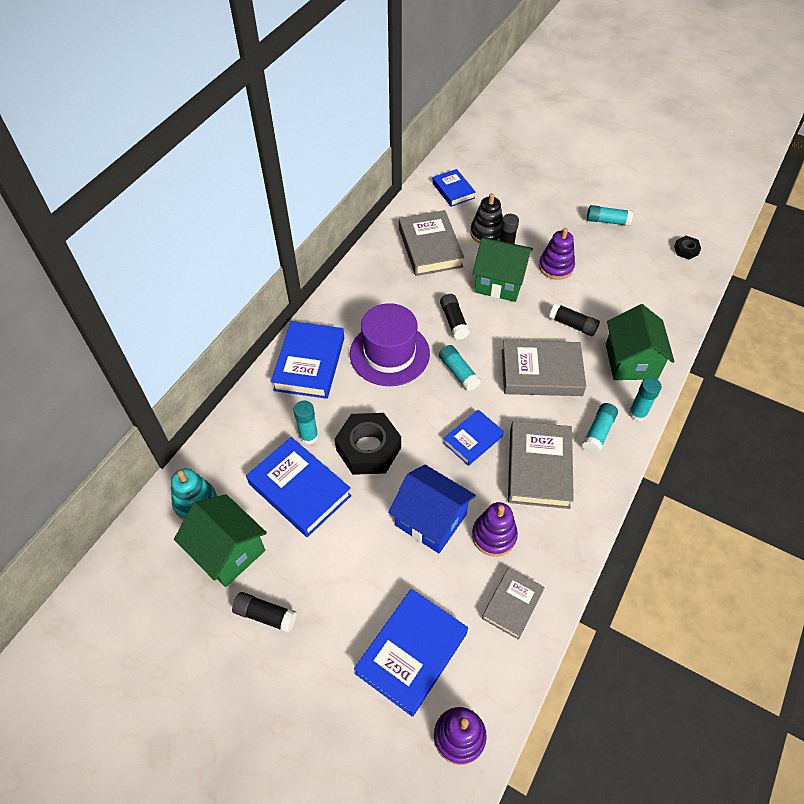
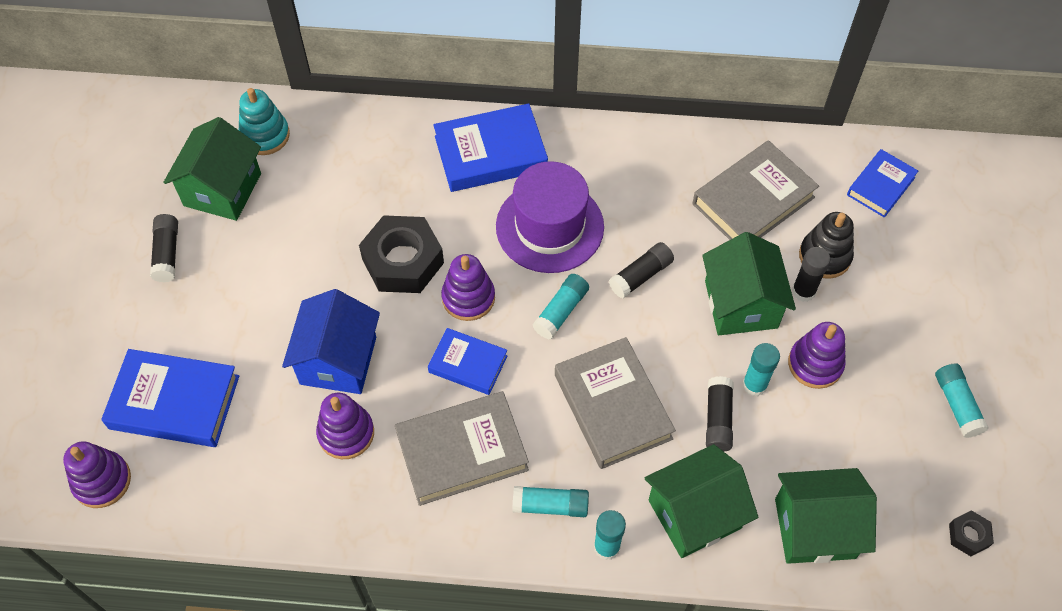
camera: 65 degrees right, 5 degrees up
blue book [246,437,352,537] -> none
turquoise glue stick [294,401,318,445] -> turquoise glue stick moved to [742,343,780,396]
grey book [482,568,545,640] -> none
none -> purple stacking toy [441,254,495,321]
none -> green house [775,468,877,564]

